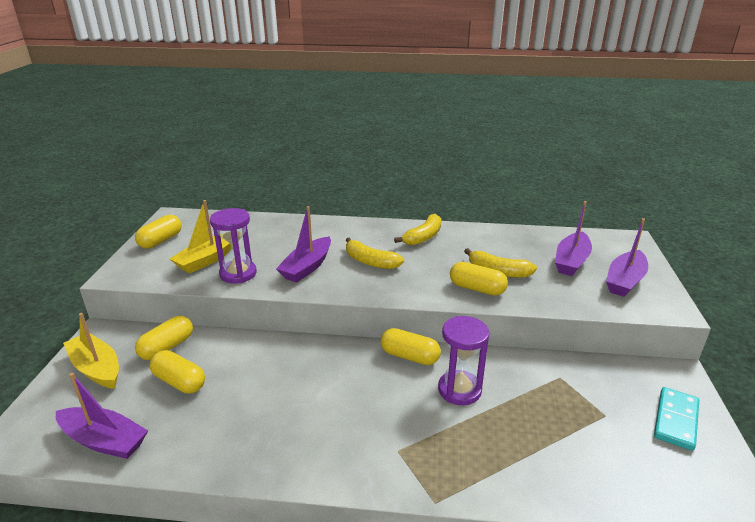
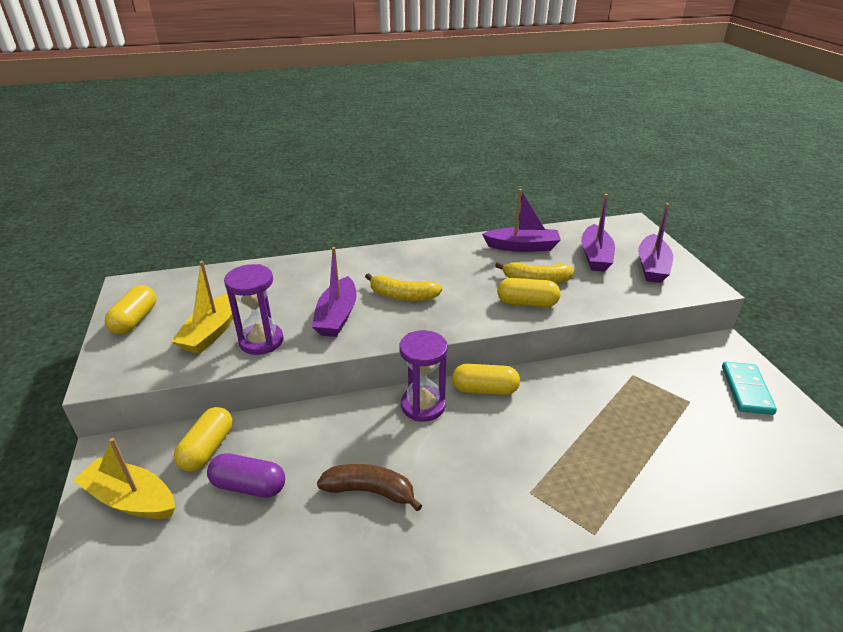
camera: 20 degrees left, 5 degrees up
purple boat [56,373,148,459] -> purple boat moved to [482,189,561,252]
yellow capsule [150,350,205,394] -> purple capsule [207,453,285,498]
yellow banana [394,214,441,246] -> none
purple hourglass [438,316,490,405] -> purple hourglass moved to [399,330,448,422]
none -> brown banana [317,464,422,512]

